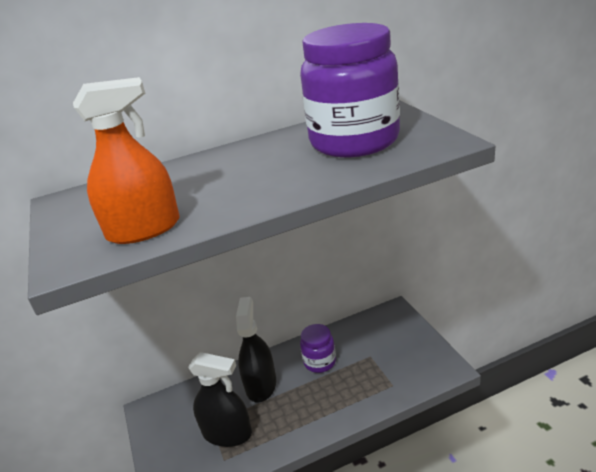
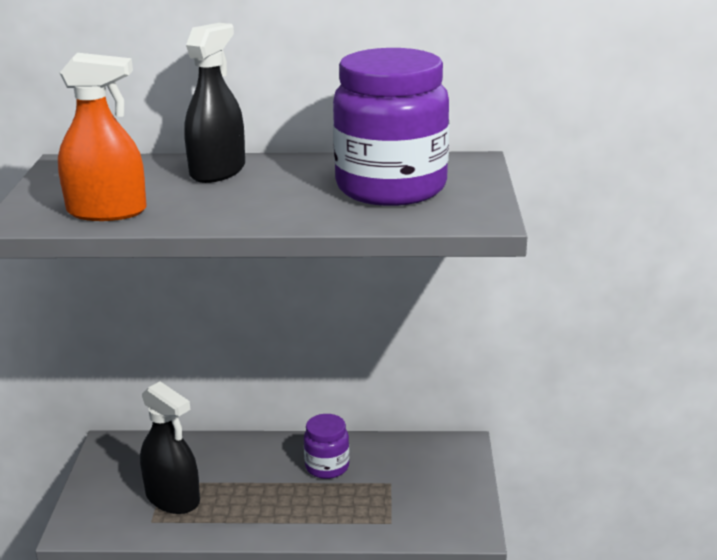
camera: 20 degrees right, 5 degrees down
black spray bottle [236,297,276,403] -> black spray bottle moved to [184,23,245,183]

